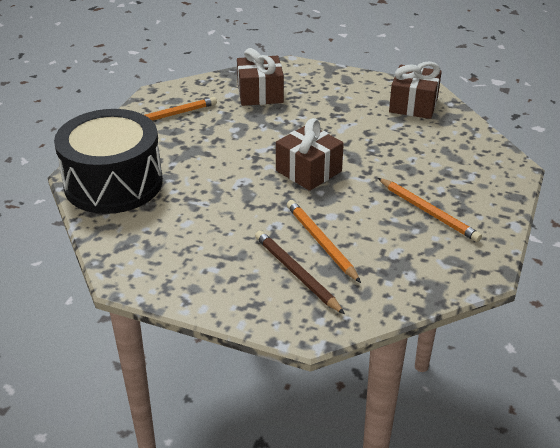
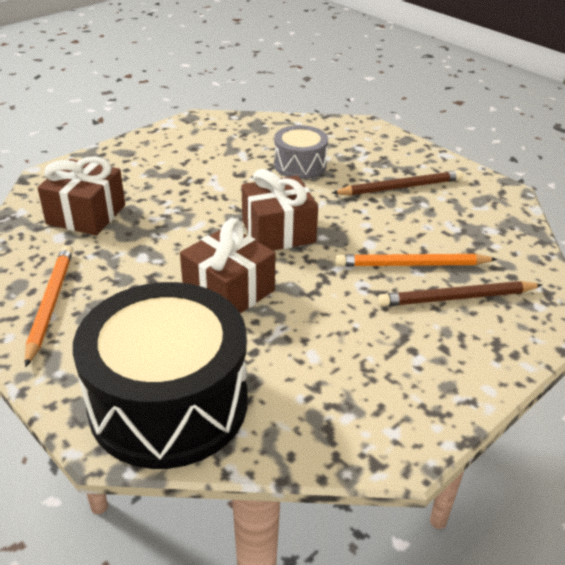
camera: 65 degrees left, 0 degrees up
orange pencil [378,178,482,242] -> brown pencil [332,170,463,195]
brown gift [389,61,442,119] -> brown gift moved to [180,219,276,313]
none -> grey drum [274,125,328,179]

